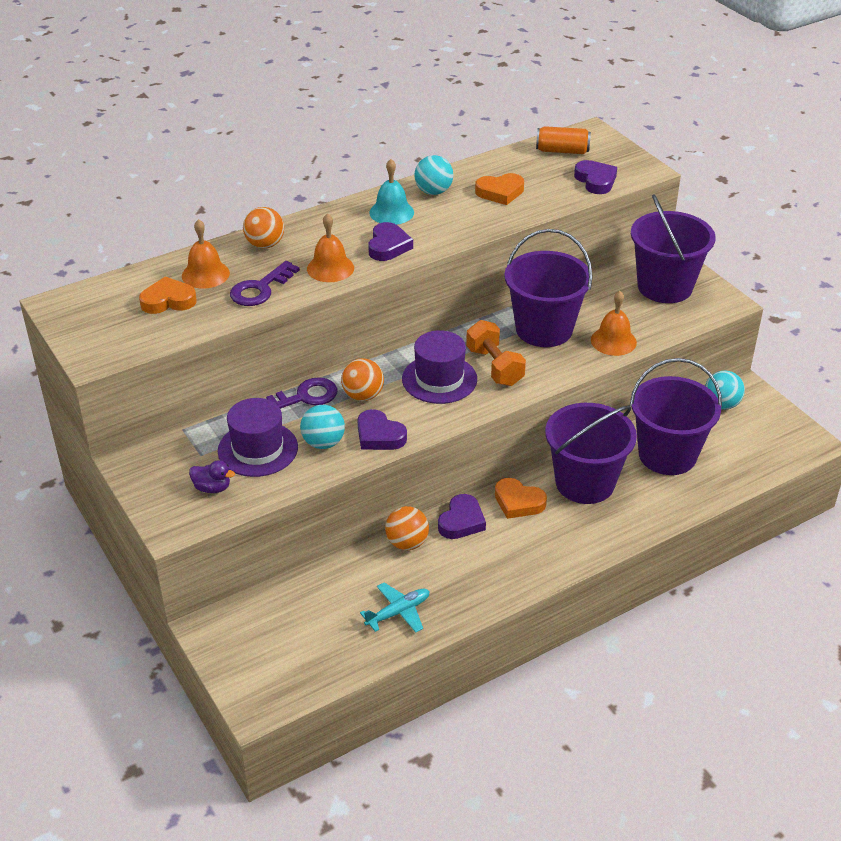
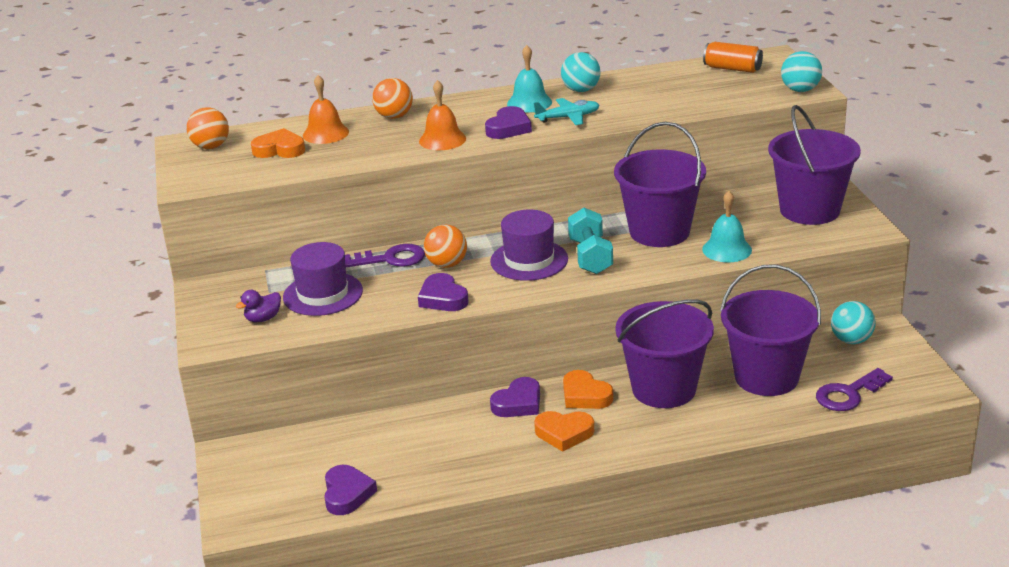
camera: 20 degrees right, 10 degrees down
purple duck [189,460,235,493] -> purple duck turned 105 degrees clockwise [236,290,281,322]
purple key [230,261,300,306] -> purple key moved to [816,368,893,411]
turquoise ball [300,405,345,449] -> turquoise ball moved to [781,51,822,92]
turquoise plane [360,583,429,633] -> turquoise plane moved to [533,98,600,125]
orange ball [385,506,429,550] -> orange ball moved to [187,107,229,149]
orange dumbbell [466,320,526,386] -> turquoise dumbbell [568,208,613,274]
orange heart [475,173,524,205] -> orange heart moved to [534,411,594,452]
purple heart [574,160,617,194] -> purple heart moved to [324,465,377,515]
orange bell [591,291,637,356] -> turquoise bell [702,191,752,262]

